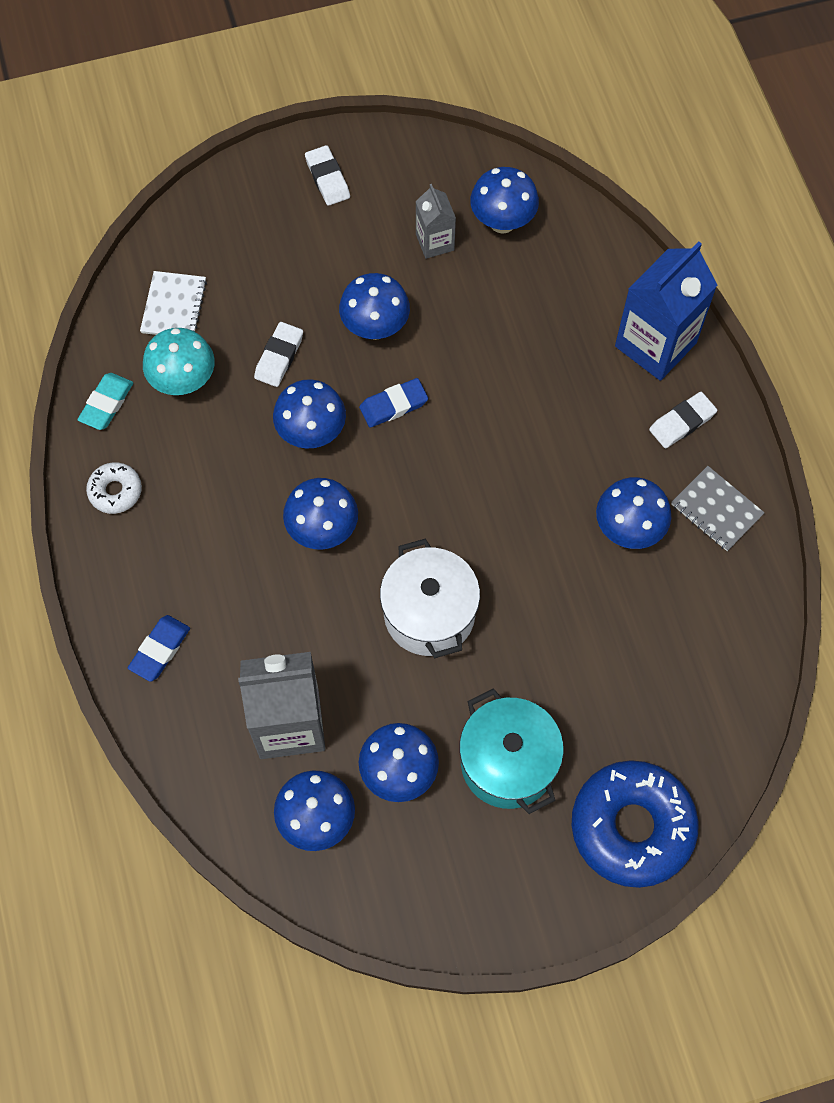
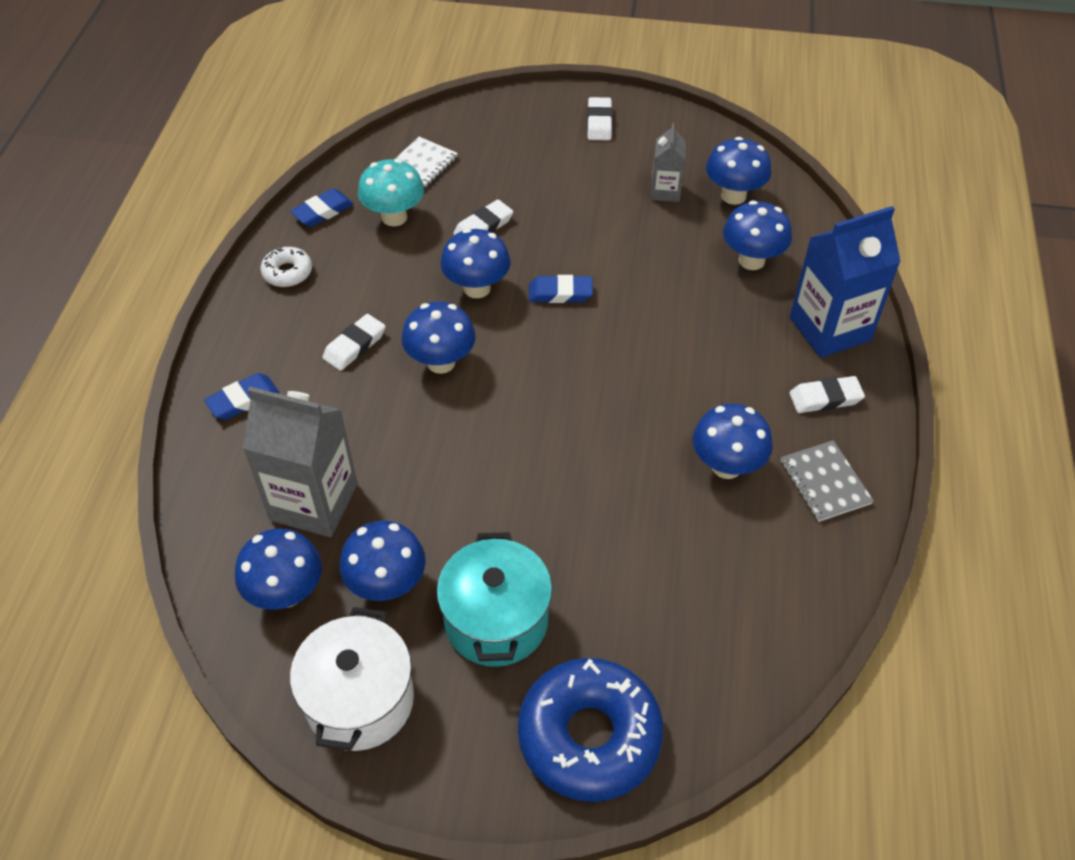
camera: 25 degrees right, 15 degrees down
turquoise eraser [77,373,133,430] -> blue eraser [290,188,353,227]
blue mushroom [339,273,410,340] -> blue mushroom moved to [723,201,792,270]
white pot [380,538,480,658] -> white pot moved to [290,607,414,751]
none -> white eraser [322,314,386,371]

